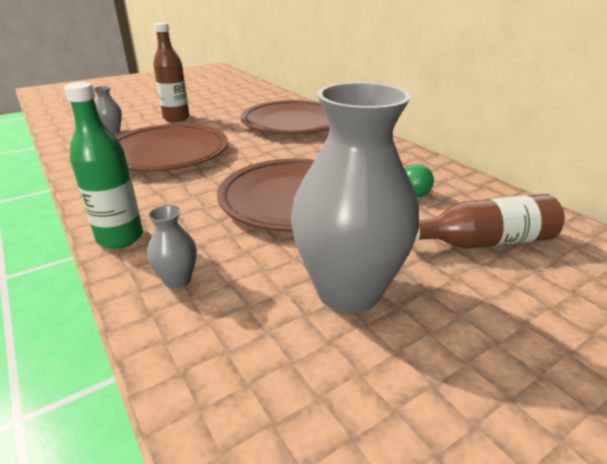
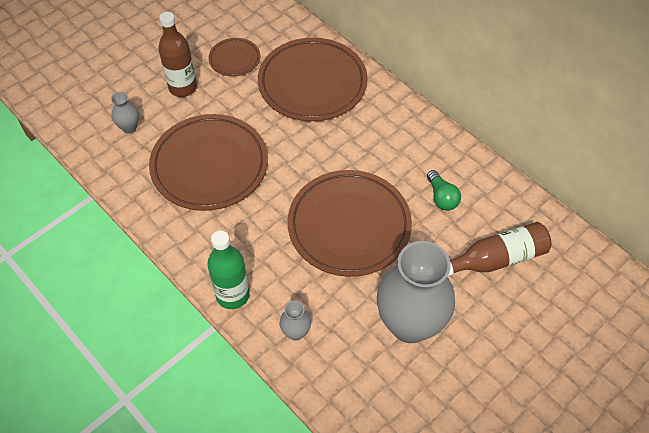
camera: 10 degrees left, 25 degrees up
none -> brown plate [208,38,260,76]

